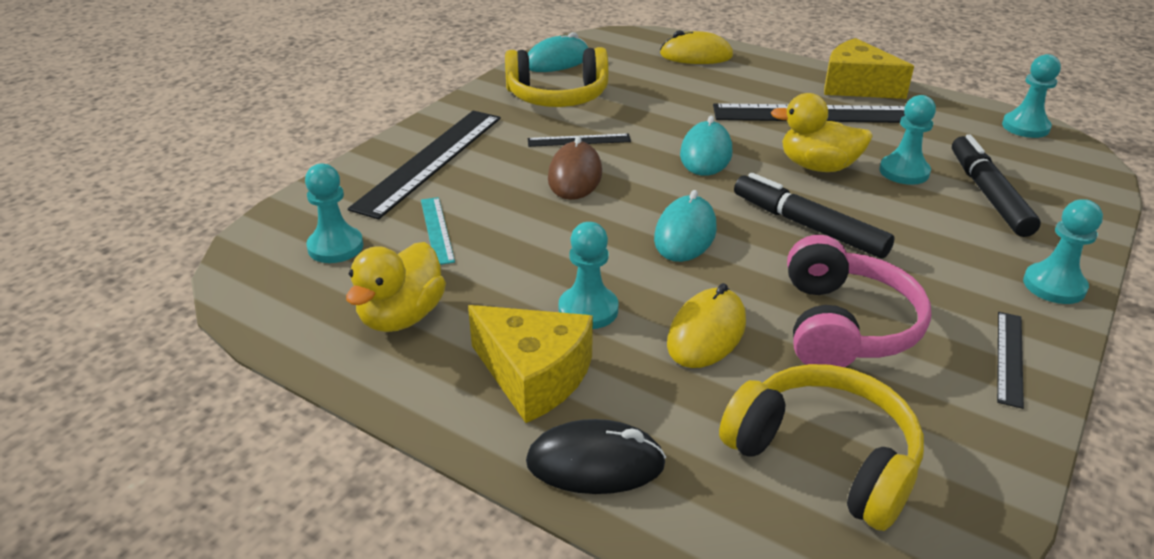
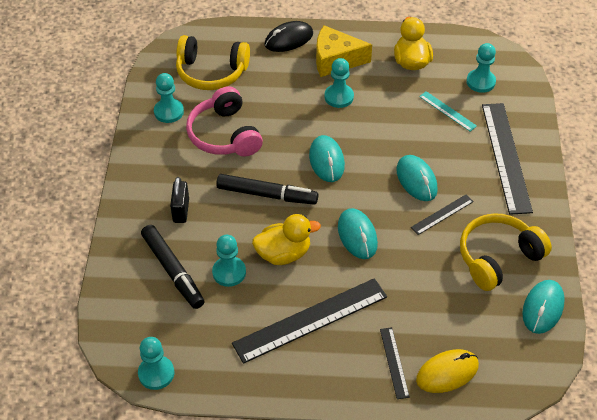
camera: 150 degrees right, 15 degrees up
brown mouse [548,136,602,200] -> turquoise mouse [396,155,438,201]
yellow mouse [667,283,746,368] -> none
yellow cheese [824,38,914,99] -> none
black ruler [997,312,1024,409] -> black ruler moved to [380,327,410,399]
turquoise pawn [1023,199,1103,304] -> turquoise pawn moved to [154,73,184,123]
none -> black padlock [170,177,189,223]

